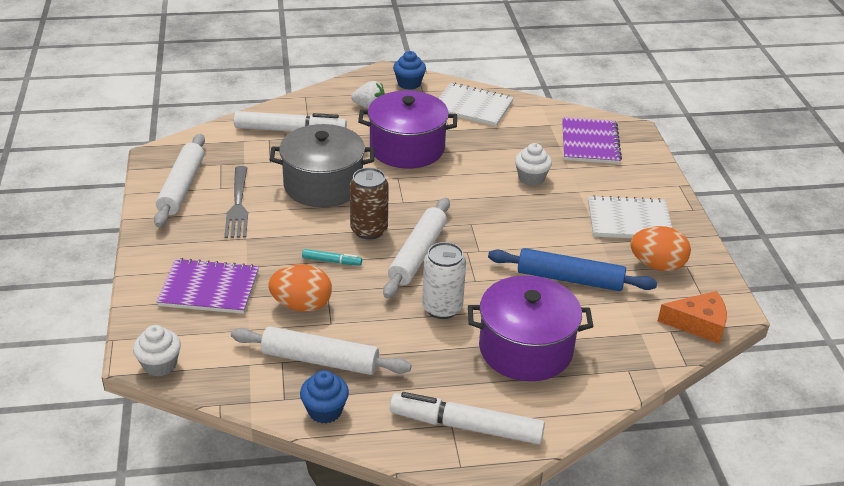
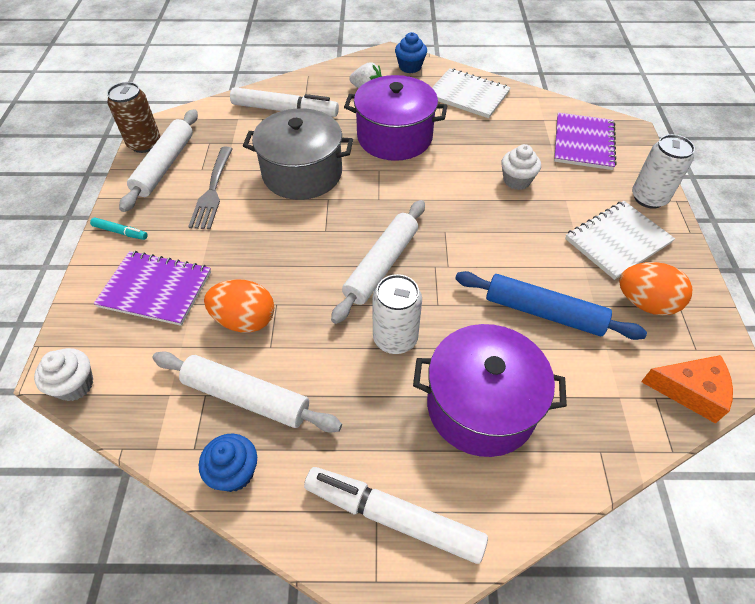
camera: 10 degrees right, 15 degrees up
turquoise marker [302,249,362,265] -> turquoise marker moved to [90,217,148,240]
brown can [350,168,389,240] -> brown can moved to [107,82,161,153]
white notebook [588,195,672,238] -> white notebook turned 45 degrees counterclockwise [565,201,675,280]
none -> white can [632,134,695,209]

